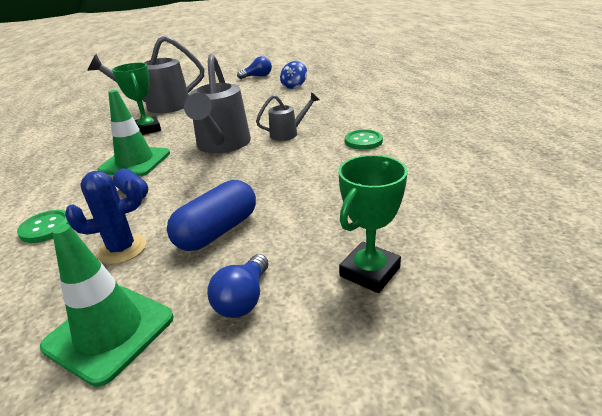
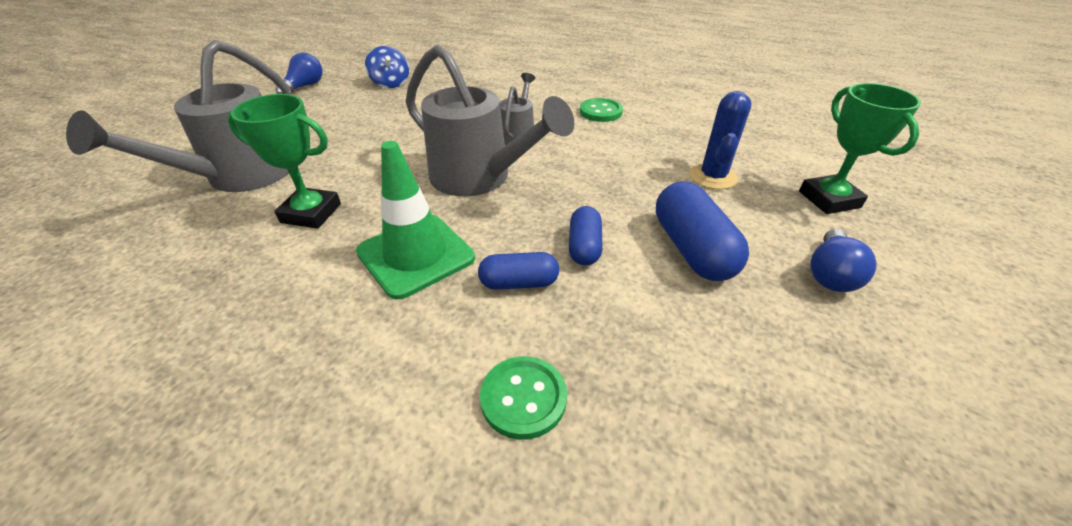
camera: 55 degrees left, 10 degrees up
green traffic cone [40,224,174,387] -> none
blue cactus [65,171,146,264] -> blue cactus moved to [690,91,752,190]
blue light bulb [207,254,269,318] -> blue light bulb turned 60 degrees clockwise [810,229,877,292]
none -> blue capsule [569,206,602,265]

